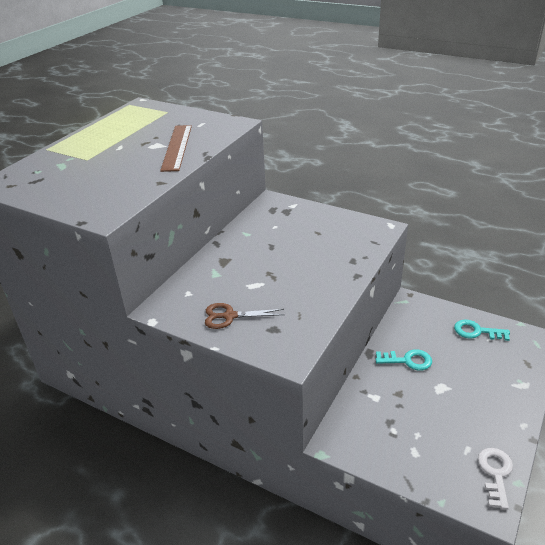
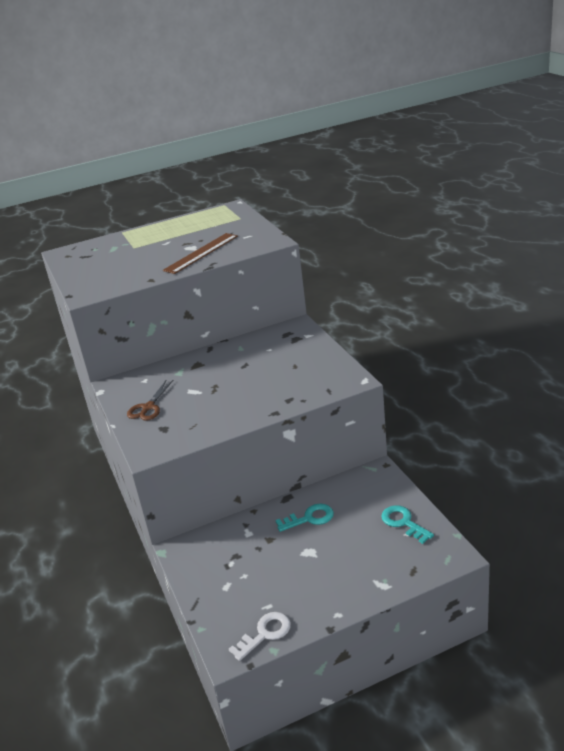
camera: 40 degrees right, 5 degrees down
brown scissors [205,303,284,329] -> brown scissors turned 105 degrees counterclockwise [127,380,173,421]
turquoise key [375,349,432,371] -> turquoise key turned 60 degrees counterclockwise [275,504,334,532]

